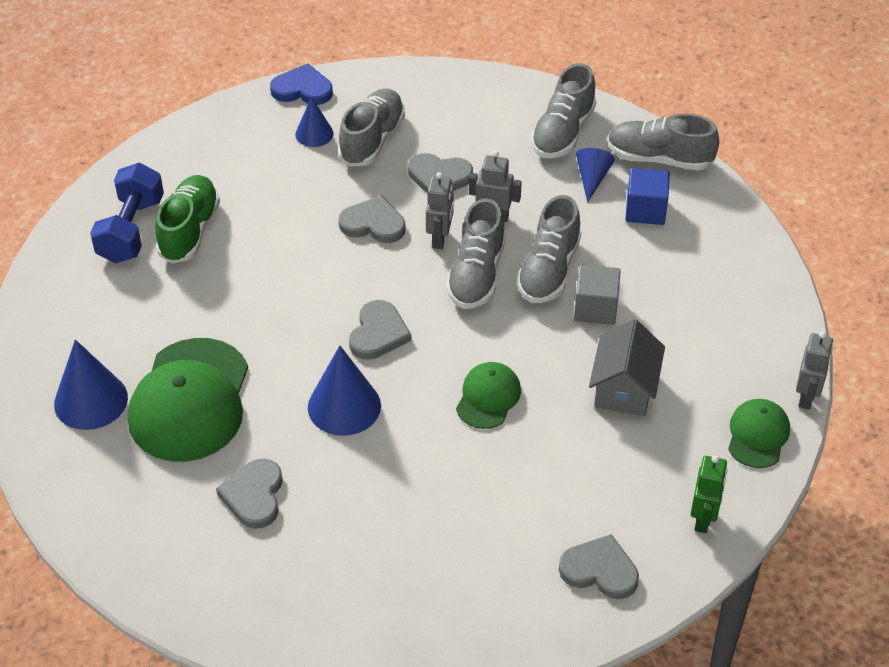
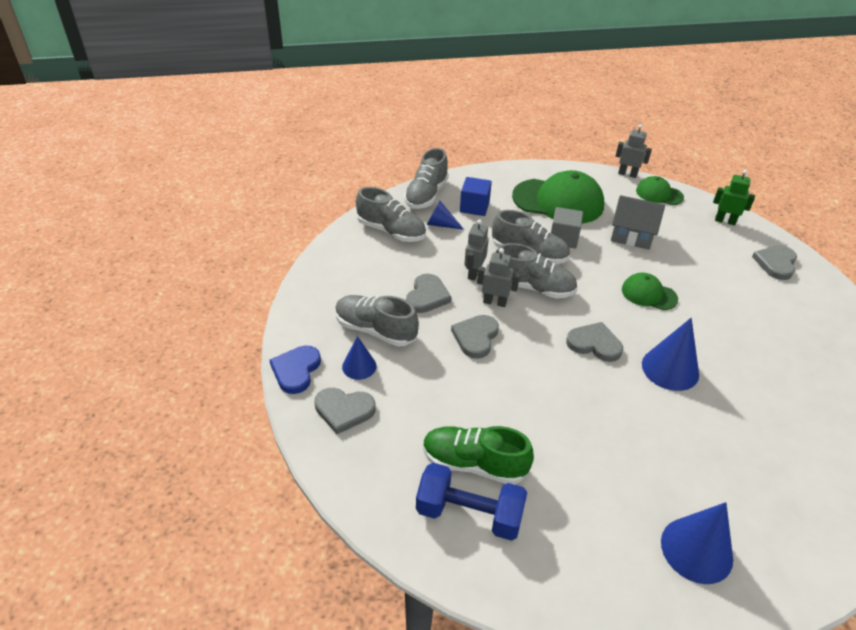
camera: 85 degrees left, 5 degrees down
green cap [128,338,248,462] -> green cap moved to [512,170,604,224]
grey heart [216,458,283,529] -> grey heart moved to [314,388,376,434]

